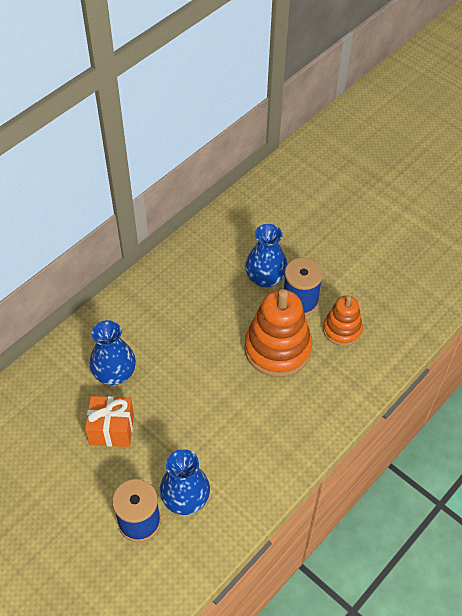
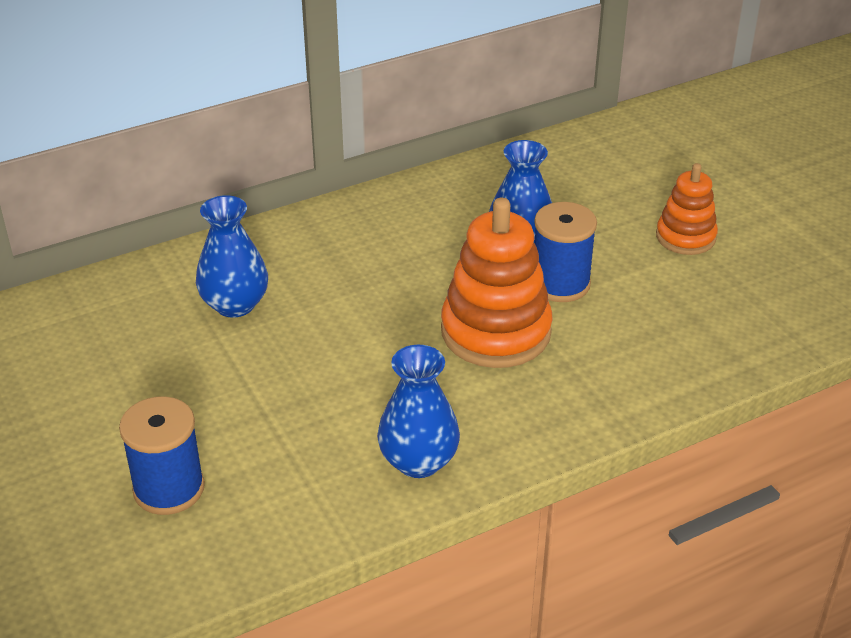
camera: 20 degrees right, 15 degrees down
orange gift [85,396,134,447] -> none
blue vase [160,449,210,515] -> blue vase moved to [377,345,460,478]
orange stacking toy [323,295,363,346] -> orange stacking toy moved to [656,163,718,255]

